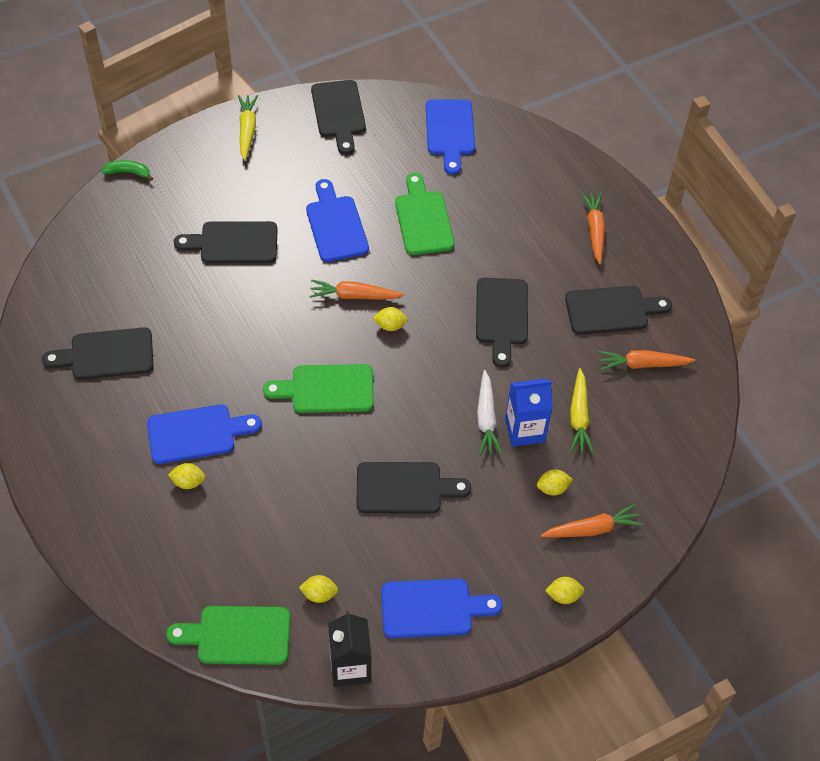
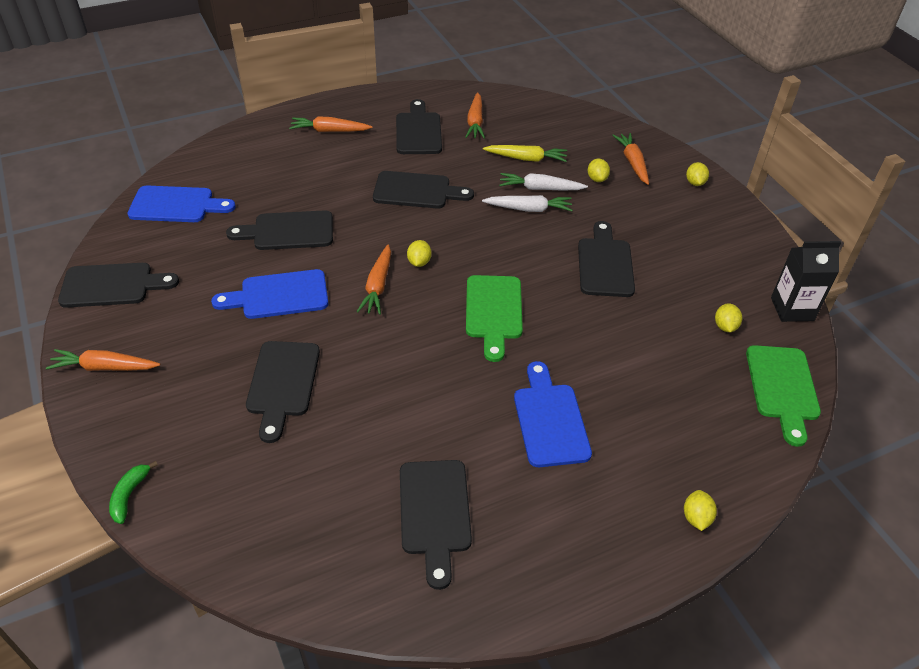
camera: 85 degrees left, 10 degrees down
yellow lemon [168,463,206,489] -> yellow lemon moved to [684,490,717,531]
yellow carrot [238,95,258,161] -> orange carrot [46,349,160,371]
blue cutting board [381,579,502,638] -> none
green cutting board [395,173,454,255] -> black cutting board [226,210,333,250]
blue carton [505,379,553,447] -> white carrot [499,173,588,191]

